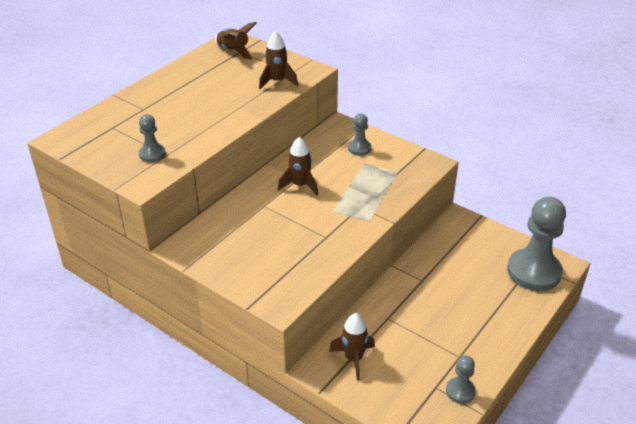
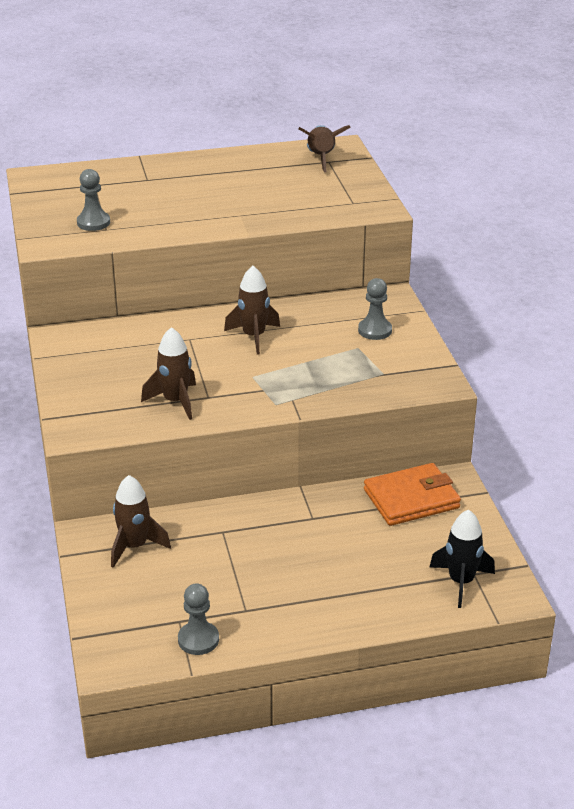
camera: 40 degrees right, 5 degrees down
brown rocket [259,31,298,89] -> brown rocket moved to [141,327,196,420]
grey pawn [507,197,566,291] -> black rocket [430,510,495,608]
none -> orange wallet [364,463,461,526]

